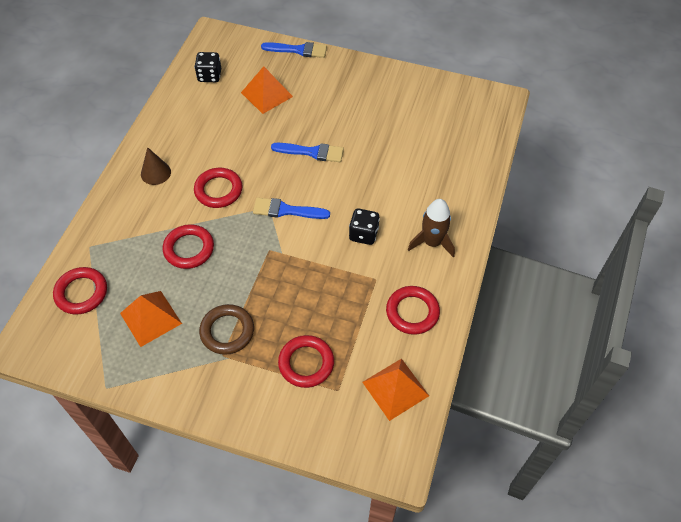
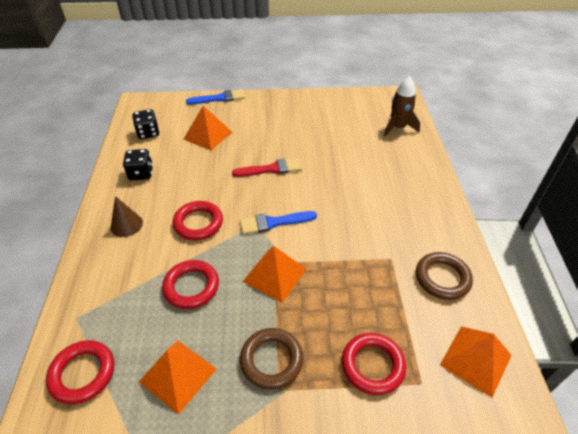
camera: 20 degrees left, 10 degrees down
blue brush [271,143,344,162] -> red brush [232,158,302,177]
black dice [349,209,380,245] -> black dice moved to [123,149,153,180]
red ring [386,286,440,335] -> brown ring [416,252,473,300]
brown rocket [408,199,455,257] -> brown rocket moved to [384,76,420,136]
none -> orange pyramid [243,246,306,303]

